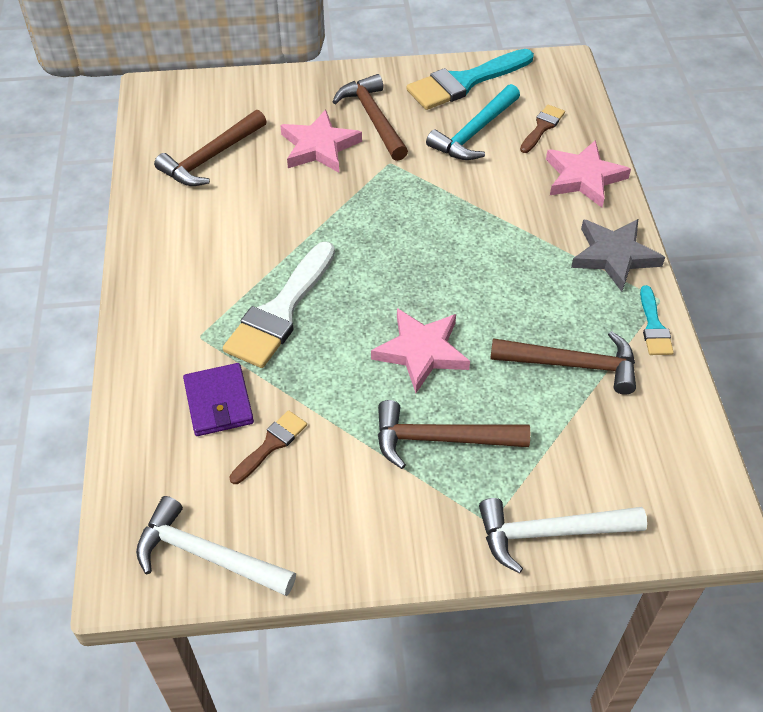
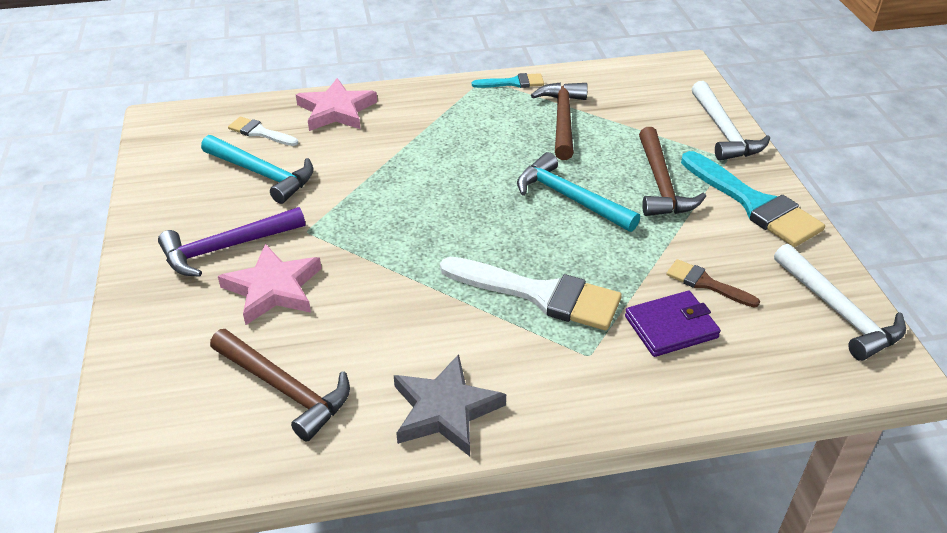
camera: 95 degrees left, 10 degrees down
white hammer [136,496,296,596] -> white hammer turned 45 degrees counterclockwise [774,244,906,361]
brown hammer [333,74,408,161] -> purple hammer [158,207,305,277]
pink star [371,308,470,393] -> turquoise hammer [517,152,640,232]
turquoise brush [406,49,534,110] -> turquoise brush moved to [681,151,825,247]
brown brush [520,105,565,153] -> white brush [228,117,298,146]
grey star [571,219,665,292] -> grey star moved to [394,354,506,456]

